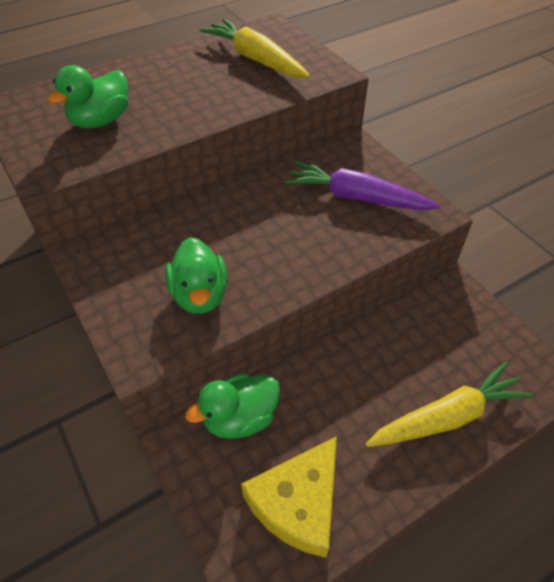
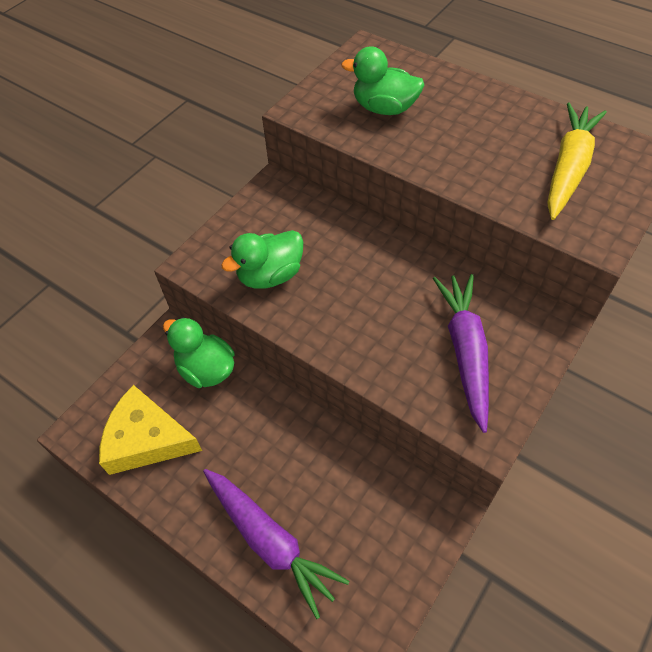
camera: 70 degrees right, 5 degrees up
yellow carrot [365,362,533,447] -> purple carrot [203,469,349,619]

